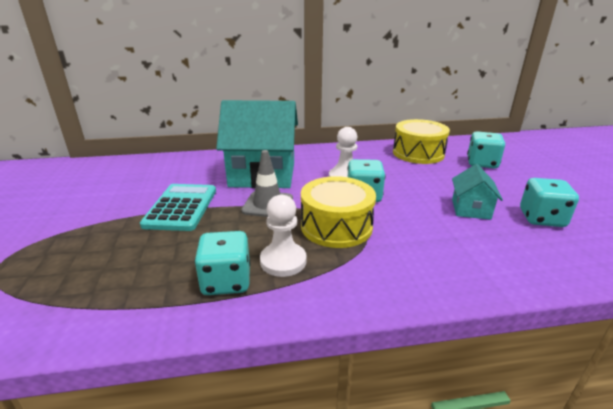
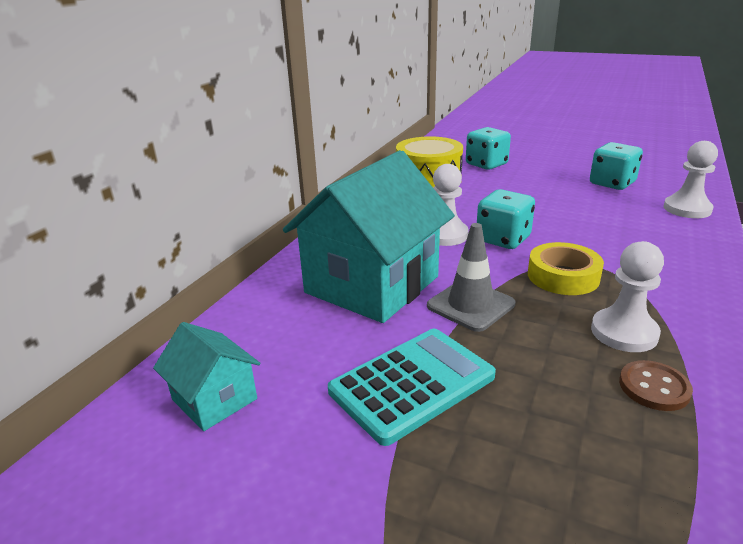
camera: 55 degrees left, 0 degrees up
turquoise calculator [140,184,216,231] -> turquoise calculator turned 105 degrees clockwise [328,329,496,446]
turquoise dice [194,231,251,295] -> brown button [619,360,693,411]
yellow drum [301,176,376,248] -> yellow tape [528,242,604,295]
turquoise house [452,164,503,220] -> turquoise house moved to [153,322,260,431]
none -> white pawn [663,141,718,218]

